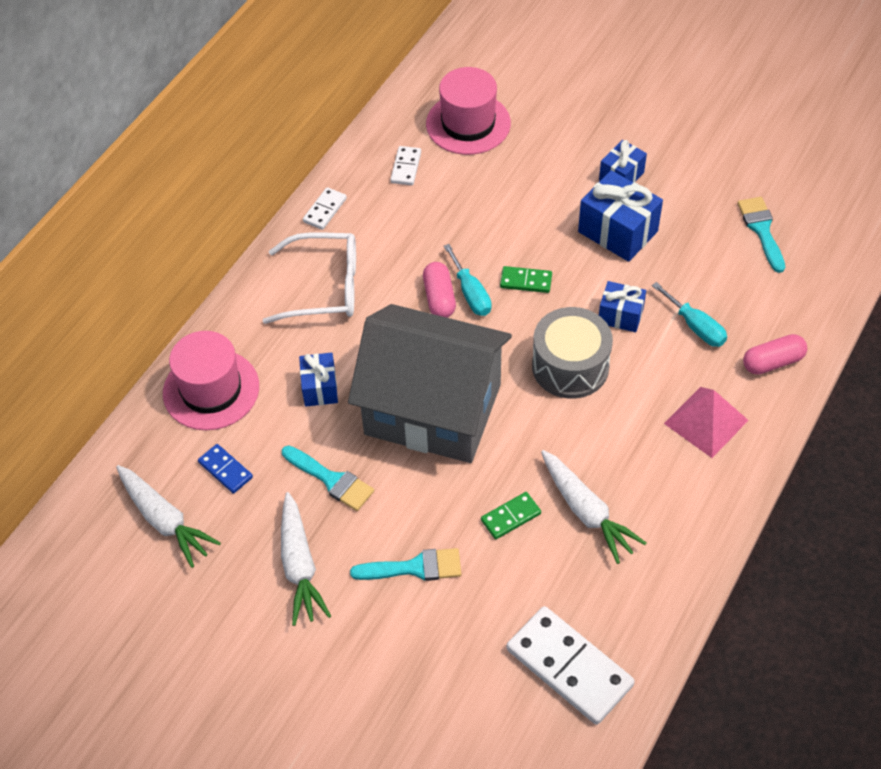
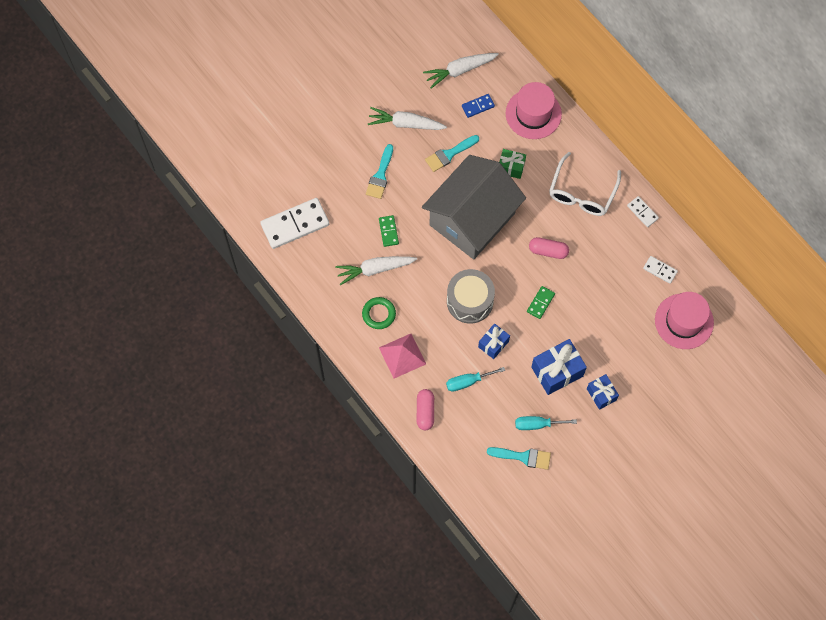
camera: 110 degrees right, 15 degrees up
blue gift [299,353,338,407] -> green gift [499,149,526,179]
turquoise screwdriver [444,244,492,316] -> turquoise screwdriver moved to [515,416,577,430]
none -> green ring [362,297,396,329]

